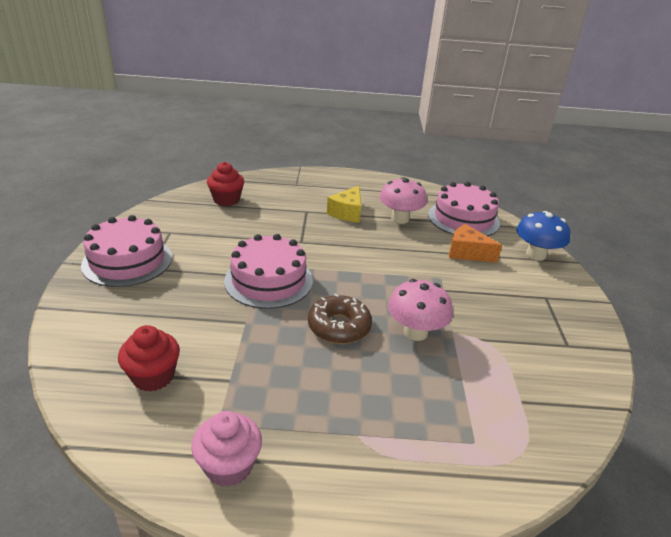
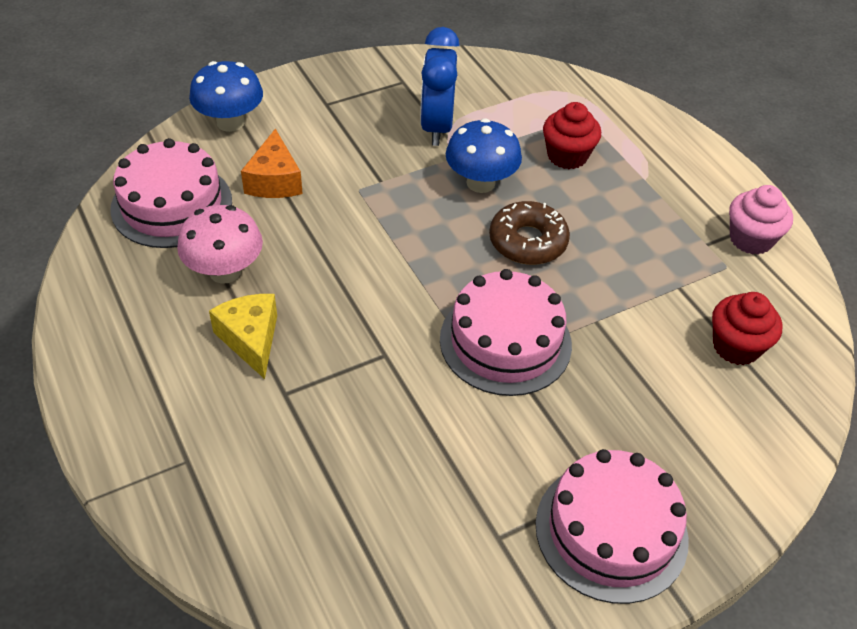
camera: 120 degrees left, 15 degrees up
red cupcake [207,162,244,206] -> red cupcake moved to [543,102,601,169]
yellow cheese [327,186,361,223] -> yellow cheese turned 105 degrees counterclockwise [209,294,277,379]
pink mushroom [388,279,453,341] -> blue mushroom [446,118,522,193]
none -> blue clock [420,27,460,146]

